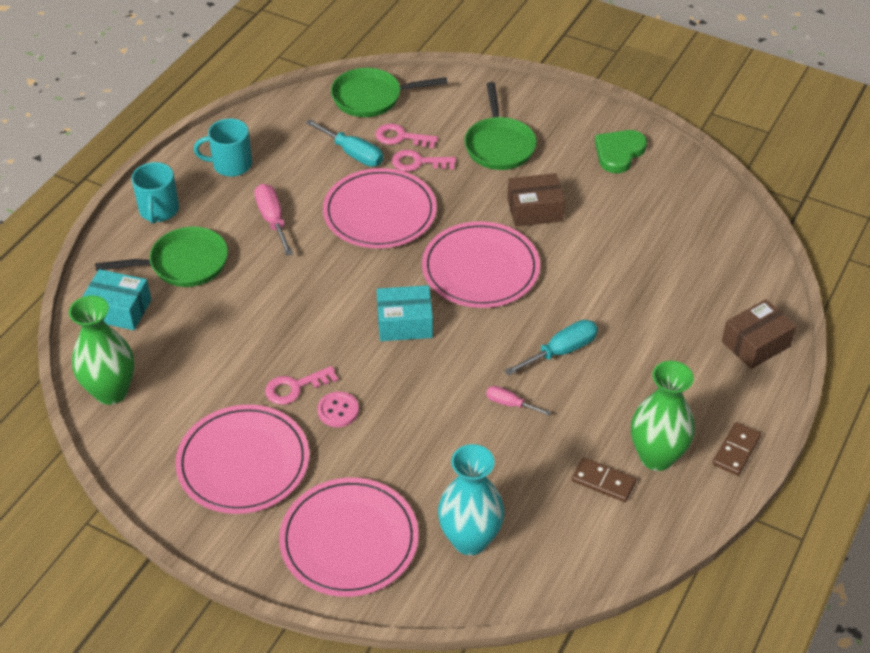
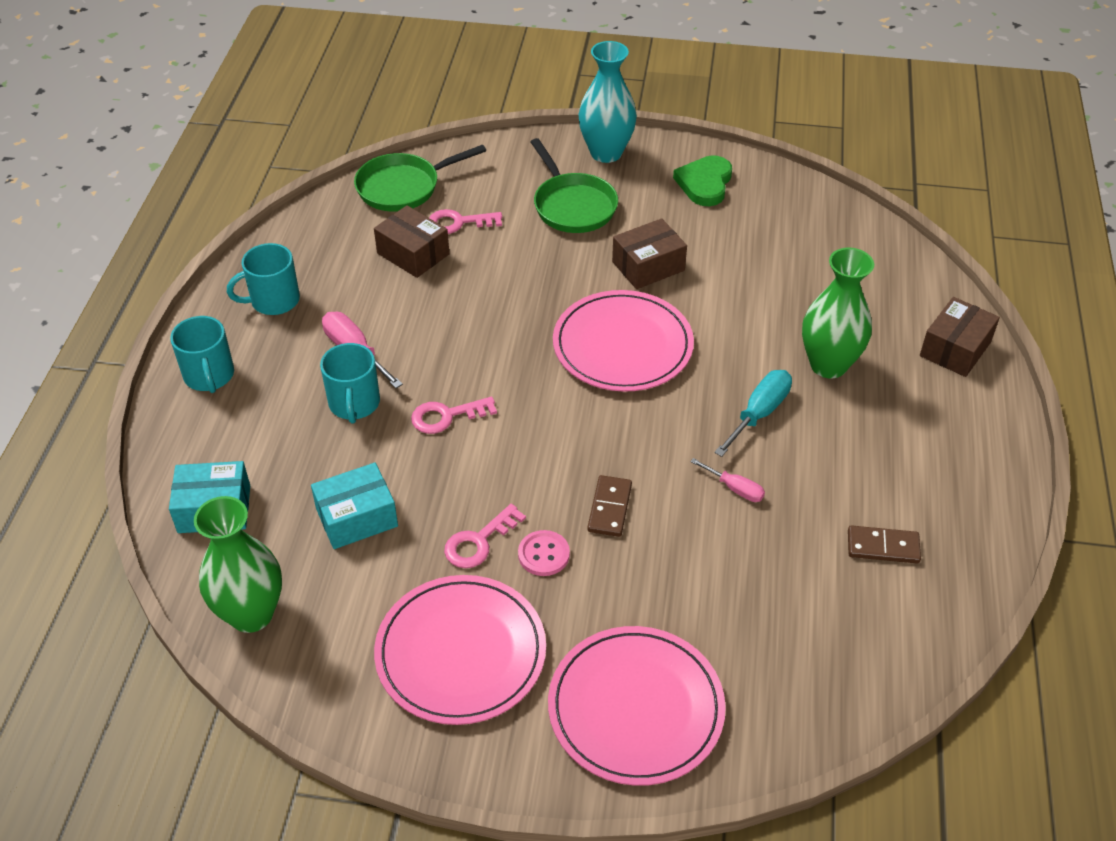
camera: 20 degrees left, 0 degrees up
green pan [95,227,228,287] -> none
turquoise screwdriver [306,119,384,167] -> brown box [374,205,449,278]
pink plate [323,168,437,248] -> none
turquoise box [377,285,433,341] -> turquoise box moved to [311,462,398,549]
pink key [392,150,456,171] -> pink key moved to [411,397,497,434]
turquoise vase [438,444,505,555] -> turquoise vase moved to [578,41,637,163]
pink screwdriver [486,386,551,416] -> pink screwdriver turned 150 degrees counterclockwise [690,458,765,502]
green vase [631,361,695,471] -> green vase moved to [802,248,874,378]
brown domino [713,422,761,476] -> brown domino moved to [587,475,632,537]
none -> turquoise mug [320,343,380,424]

